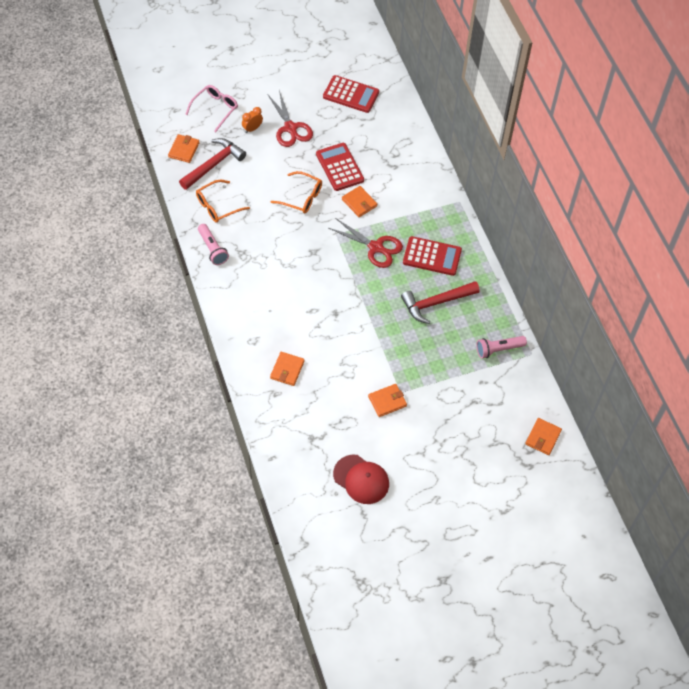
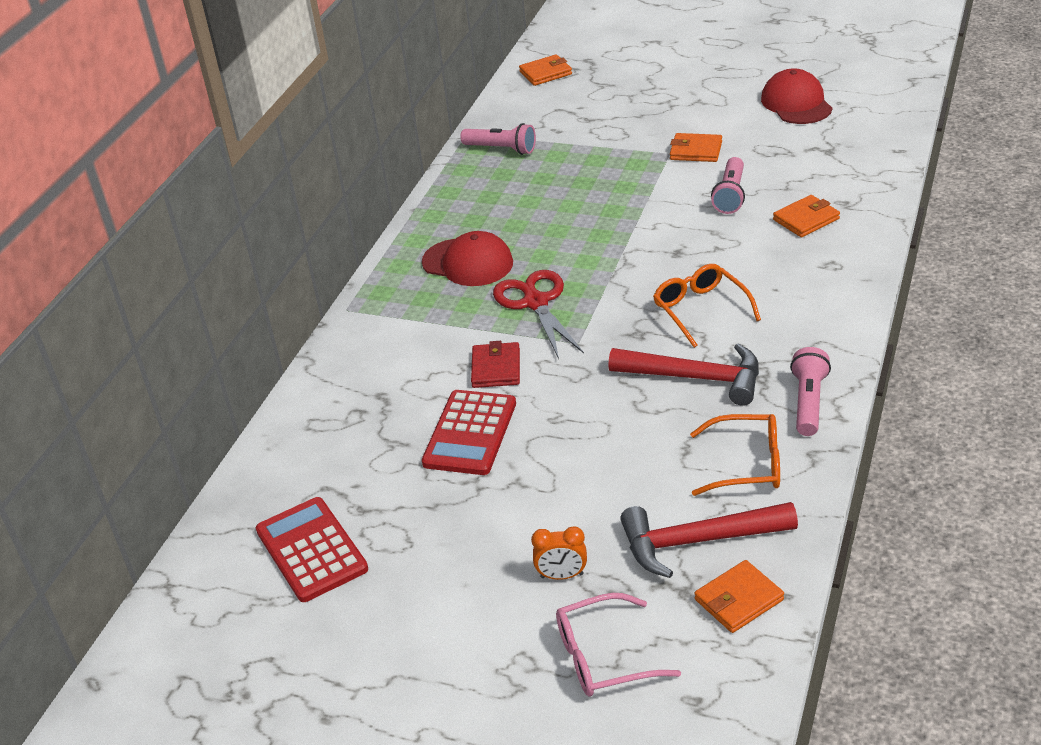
camera: 135 degrees left, 20 degrees down
red scissors [267,90,313,147] -> none
orange glasses [271,171,322,214] -> orange glasses moved to [653,264,761,348]
orange wallet [342,186,377,217] -> red wallet [471,341,520,388]
red hammer [401,281,480,324] -> red hammer moved to [609,343,759,406]
red calculator [403,236,462,276] -> red cap [422,231,513,286]
none -> pink flashlight [711,157,745,214]

